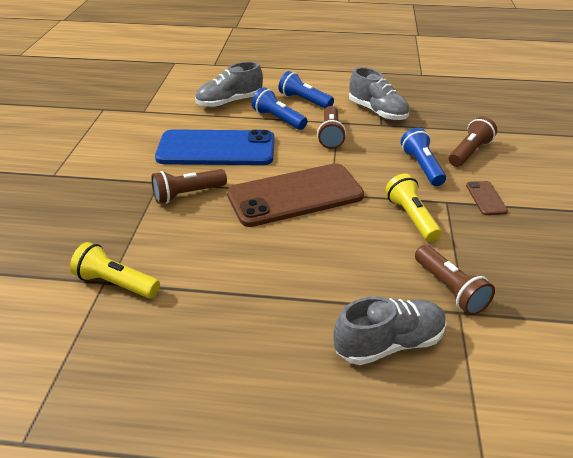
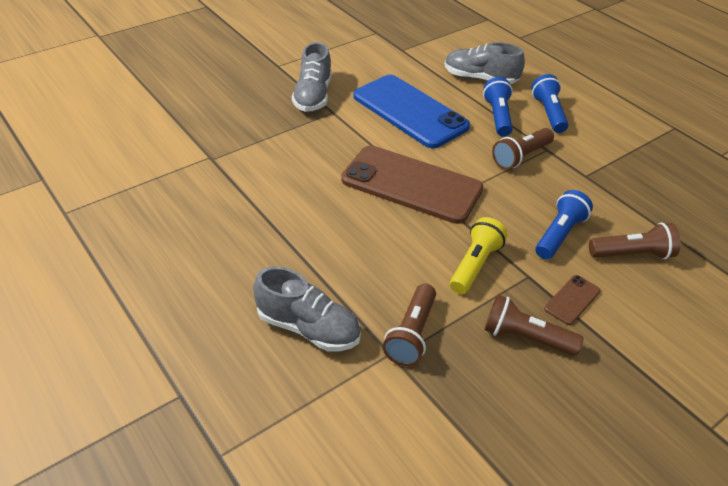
camera: 45 degrees right, 5 degrees up
yellow flashlight [70,242,160,298] -> none
brown flashlight [151,169,227,204] -> brown flashlight moved to [484,295,584,356]
grey shoe [349,67,409,120] -> grey shoe moved to [292,42,332,112]

